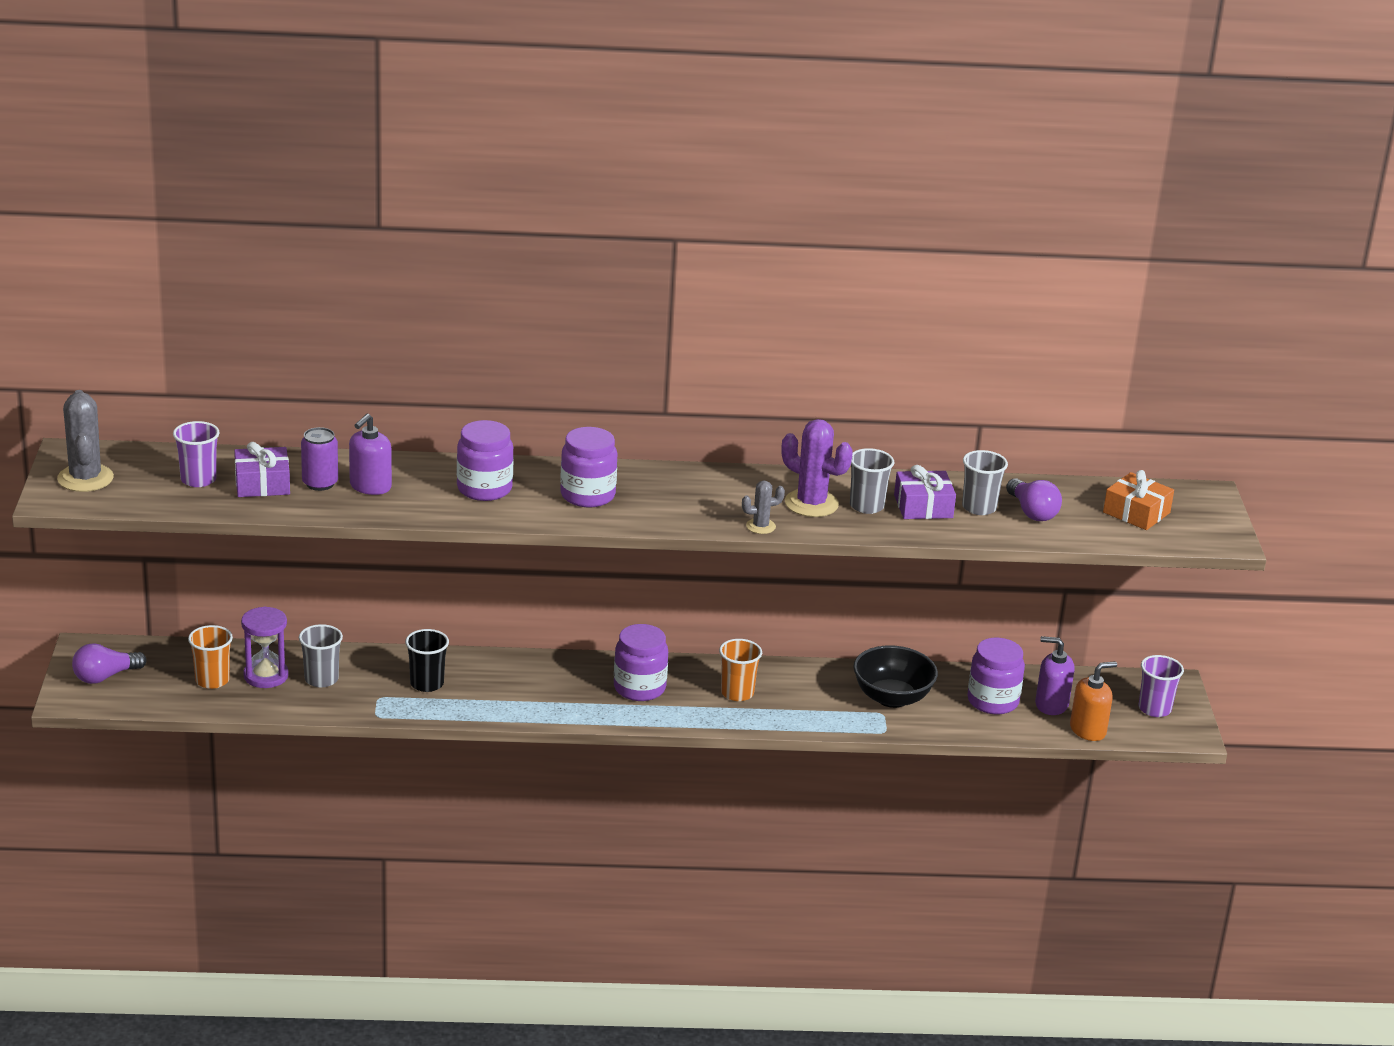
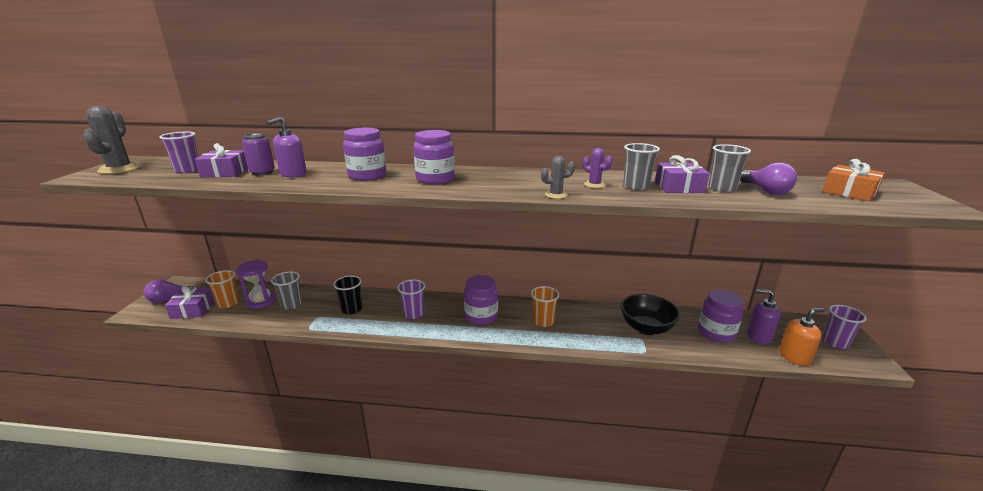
camera: 10 degrees right, 5 degrees down
purple cactus [782,419,853,517] -> purple cactus [583,148,612,188], size x0.54
none -> purple gift [165,286,215,319]
none -> purple cup [397,279,425,319]

